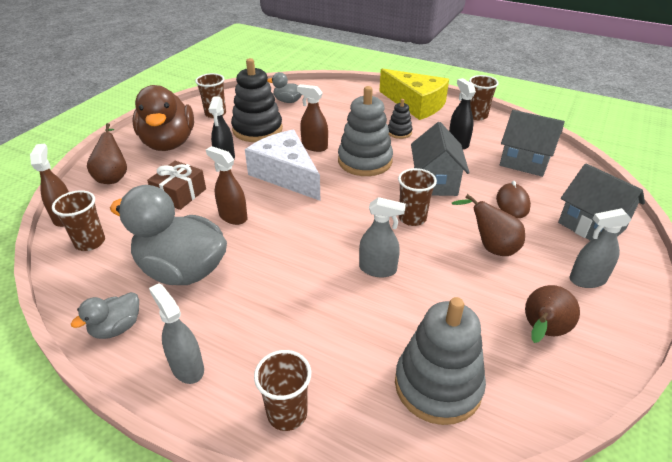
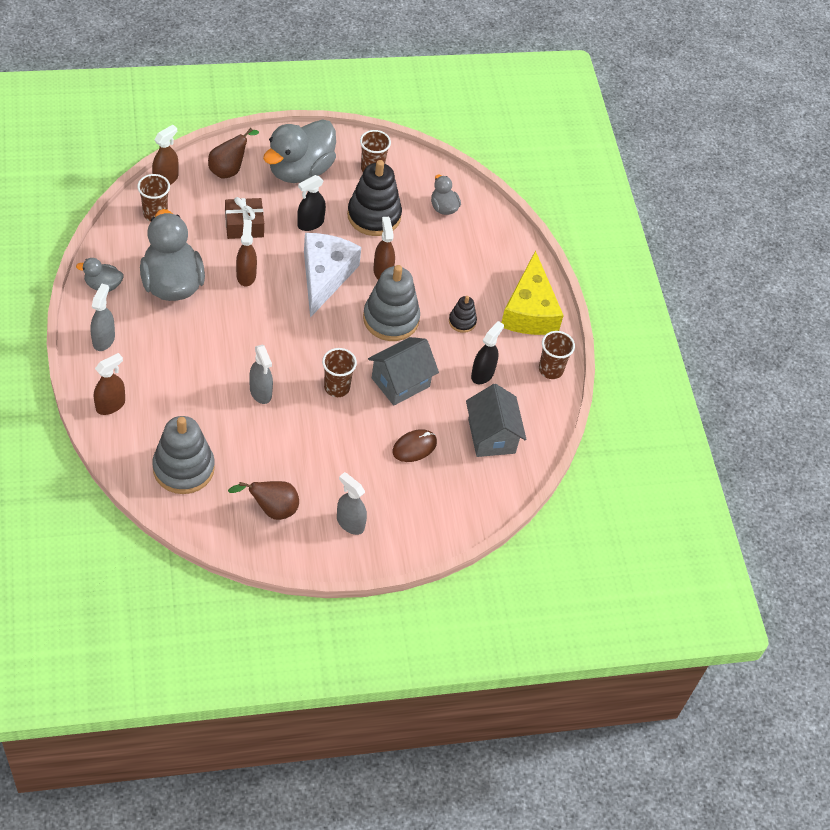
camera: 45 degrees right, 15 degrees up
brown duck [132,85,194,151] -> grey duck [263,119,336,183]
brown cup [254,350,311,431] -> brown spray bottle [94,353,125,415]
brown pear [452,194,525,256] -> none
grey house [558,163,645,241] -> none

